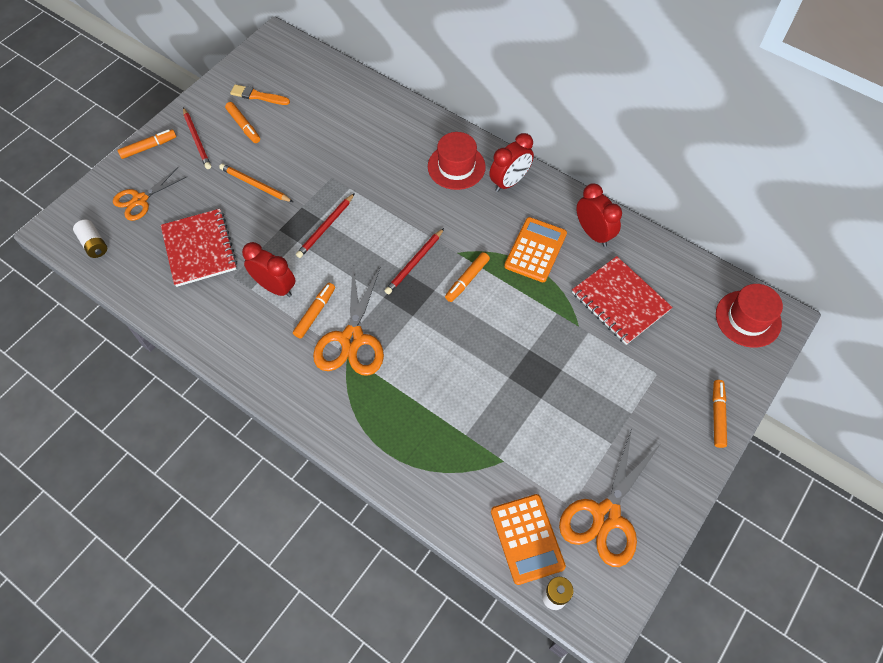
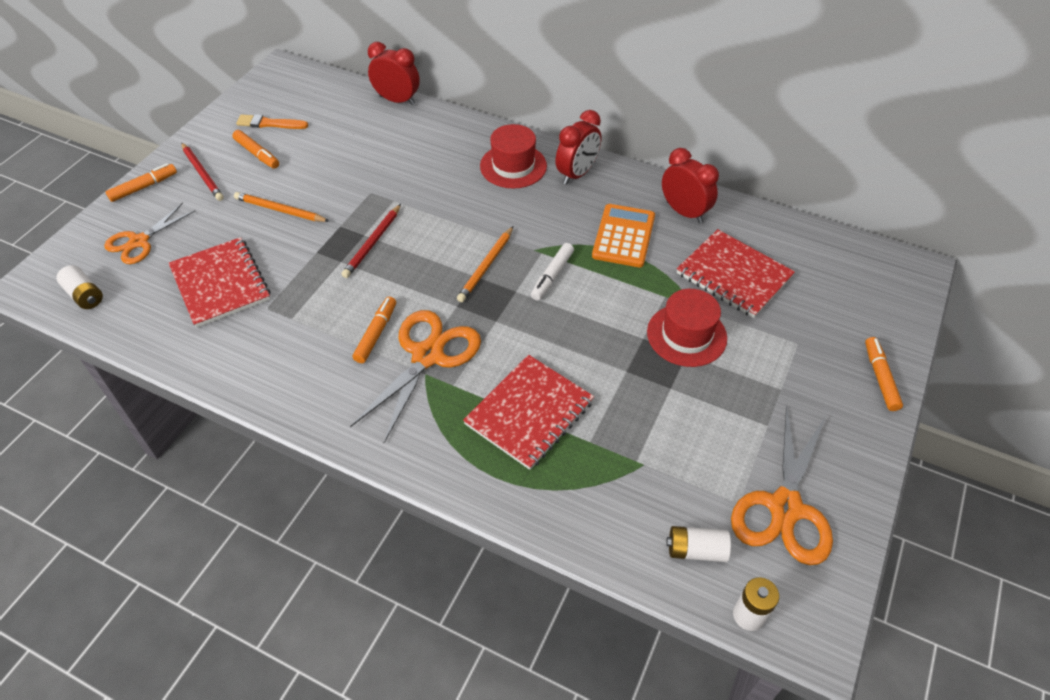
camera: 10 degrees left, 10 degrees down
red clock [242,242,296,297] -> red clock moved to [368,42,420,105]
orange scissors [313,266,384,376] -> orange scissors turned 150 degrees counterclockwise [350,310,481,443]
red pencil [385,228,444,294] -> orange pencil [457,226,513,302]
orange marker [445,252,490,302] -> white marker [531,243,574,300]
orange calculator [491,494,566,585] -> white battery [666,526,731,562]
red hat [716,284,783,348] -> red hat moved to [647,289,727,367]
none -> red notebook [463,355,594,470]

